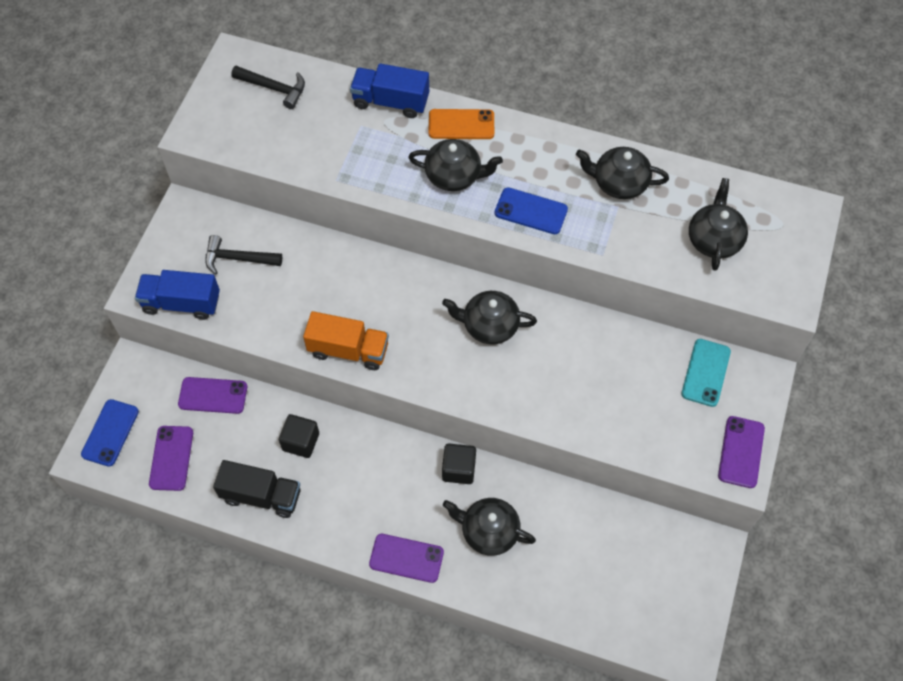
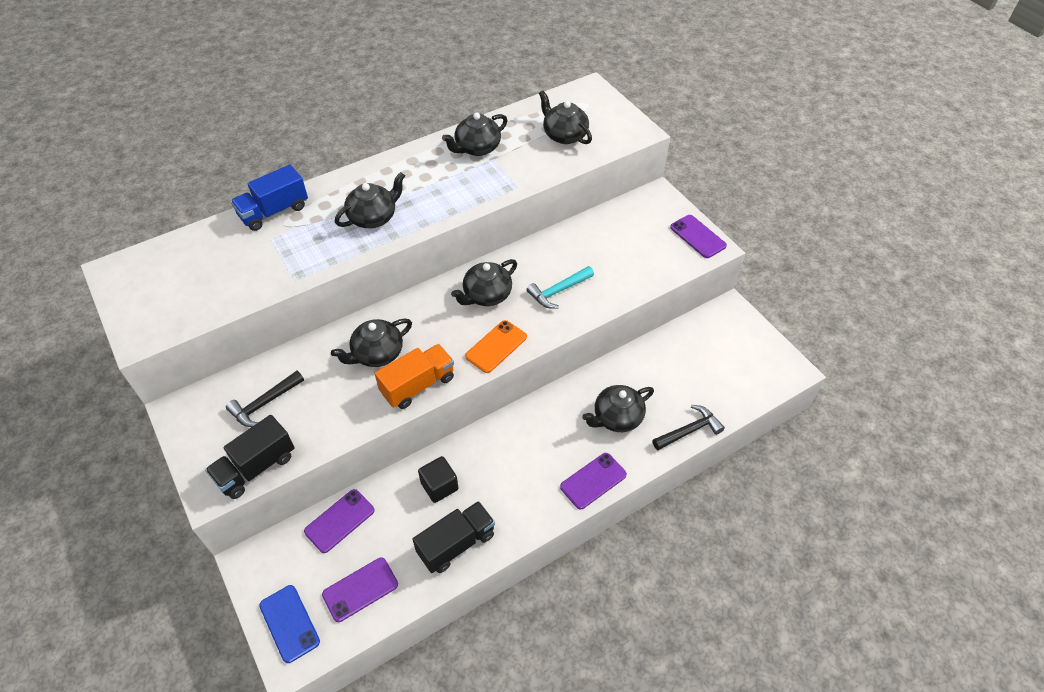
camera: 50 degrees left, 10 degrees down
blue truck [135,270,220,320] -> black truck [205,415,295,499]
purple phone [149,426,193,491] -> purple phone turned 75 degrees counterclockwise [322,558,398,622]
black hammer [231,66,305,109] -> black hammer moved to [652,405,725,450]
orange phone [428,109,494,139] -> orange phone moved to [465,320,527,373]
black cube [442,444,476,484] -> none
blue phone [494,187,568,234] -> none
turquoise phone [681,339,731,407] -> none
none -> black teapot [331,319,412,367]
none -> turquoise hammer [527,266,594,309]

